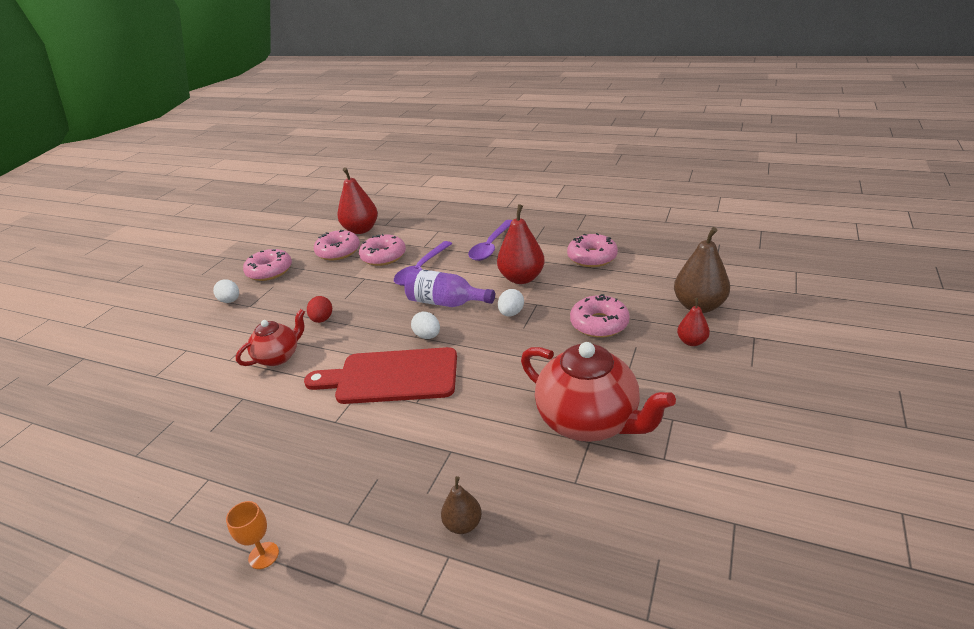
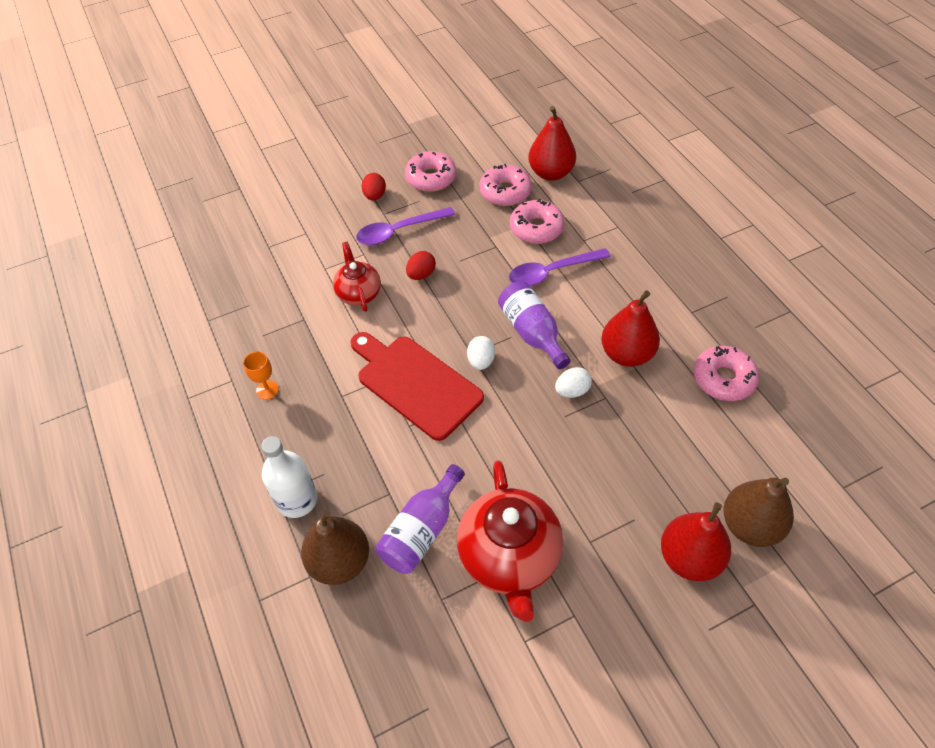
camera: 40 degrees right, 20 degrees up
white egg [213,279,239,303] -> red egg [362,173,386,201]
orange goblet [226,501,279,569] -> orange goblet moved to [243,352,279,400]
red teapot [236,309,305,366] -> red teapot turned 105 degrees counterclockwise [333,242,381,312]
brown pear [441,476,482,534] -> brown pear [301,510,369,585], size x1.86
purple spoon [468,220,512,261] -> purple spoon moved to [356,207,455,245]
pink donut [570,294,630,338] -> none
red pear [677,298,710,346] -> red pear [661,503,731,581], size x1.86
none -> white bottle [261,436,317,518]
none -> purple bottle [375,464,465,574]

